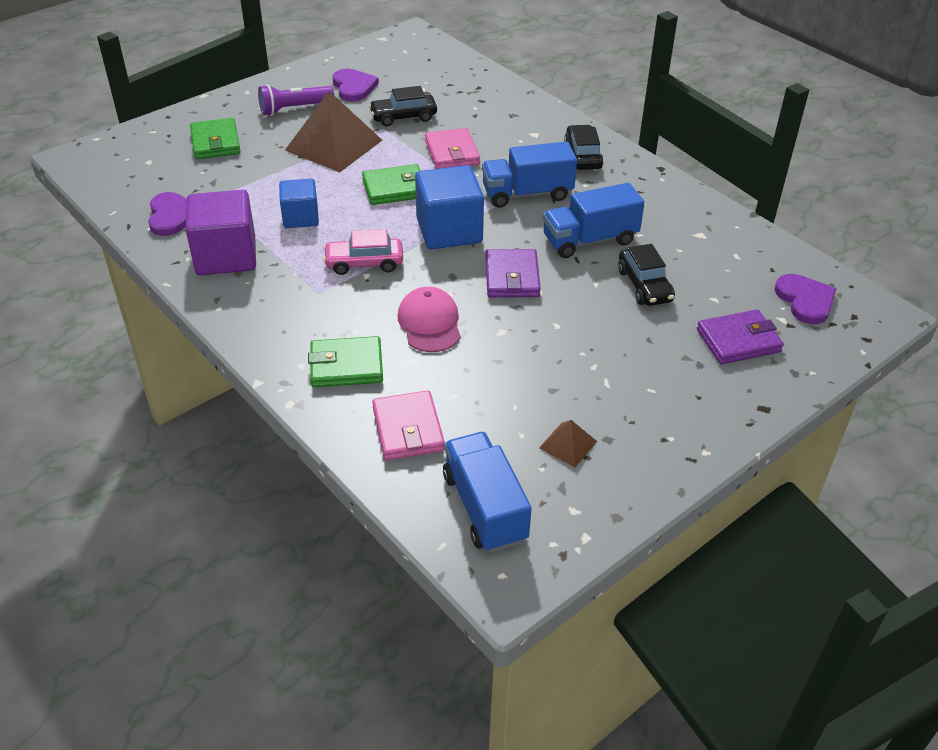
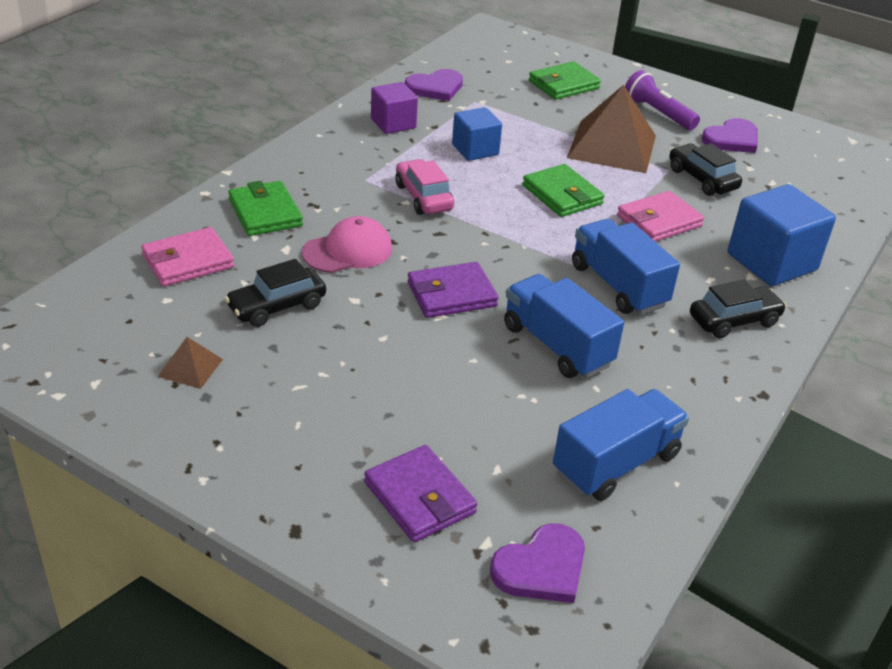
camera: 70 degrees right, 5 degrees down
purple cube [185,190,256,275] -> purple cube [371,82,418,134], size x0.62
blue cube [415,165,484,249] -> blue cube moved to [728,184,836,286]
blue truck [443,432,532,553] -> blue truck moved to [553,389,689,501]
black car [618,244,675,306] -> black car moved to [225,259,326,327]

